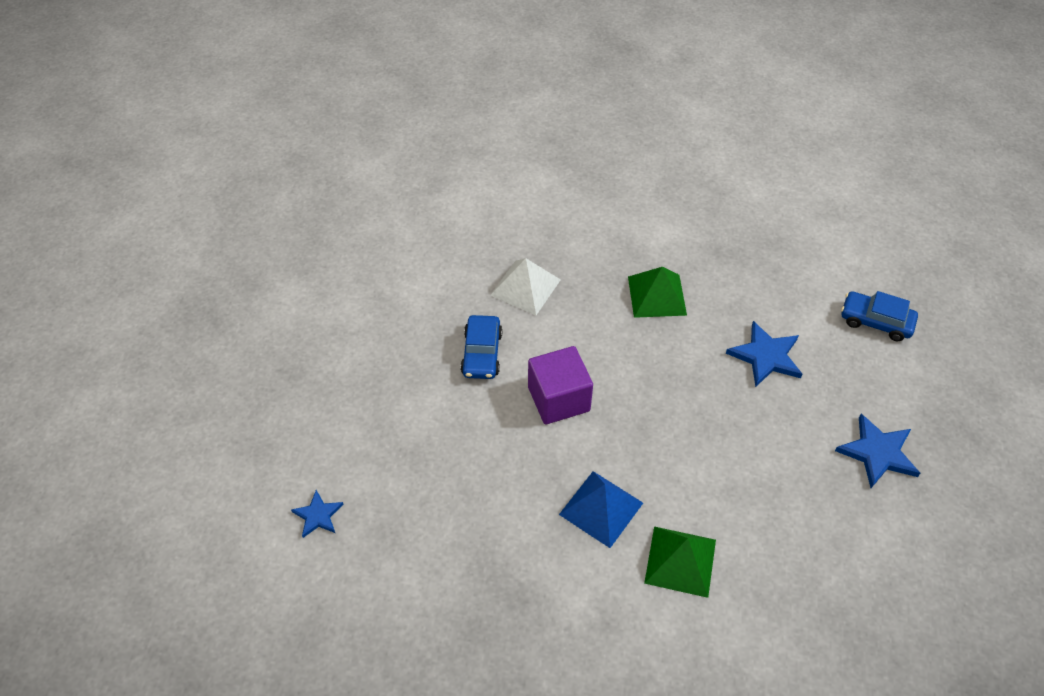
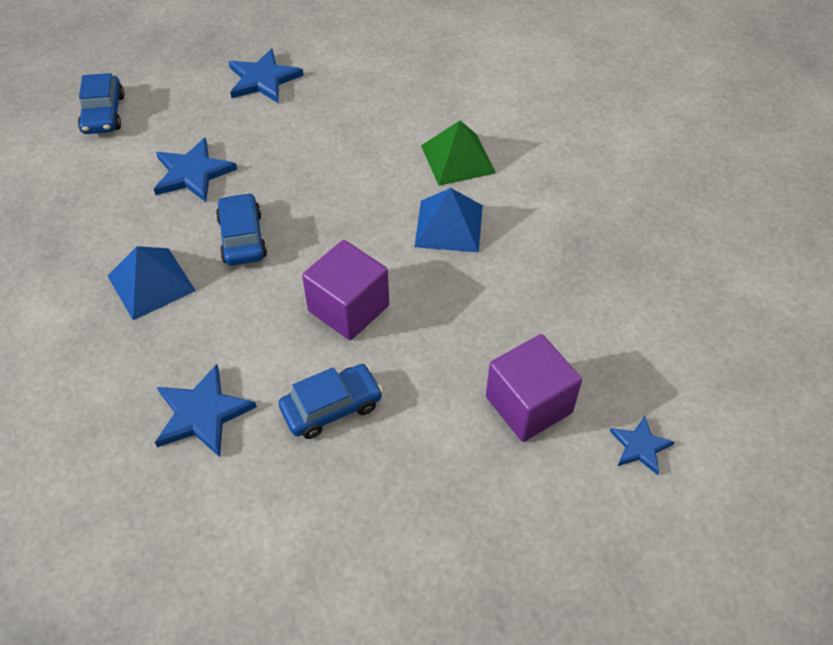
camera: 120 degrees left, 0 degrees up
white pyramid [490,258,561,315] -> blue star [155,364,257,457]
green pyramid [628,267,687,318] -> blue pyramid [108,246,196,320]
none -> blue car [216,193,267,266]
none -> purple cube [486,334,582,442]

